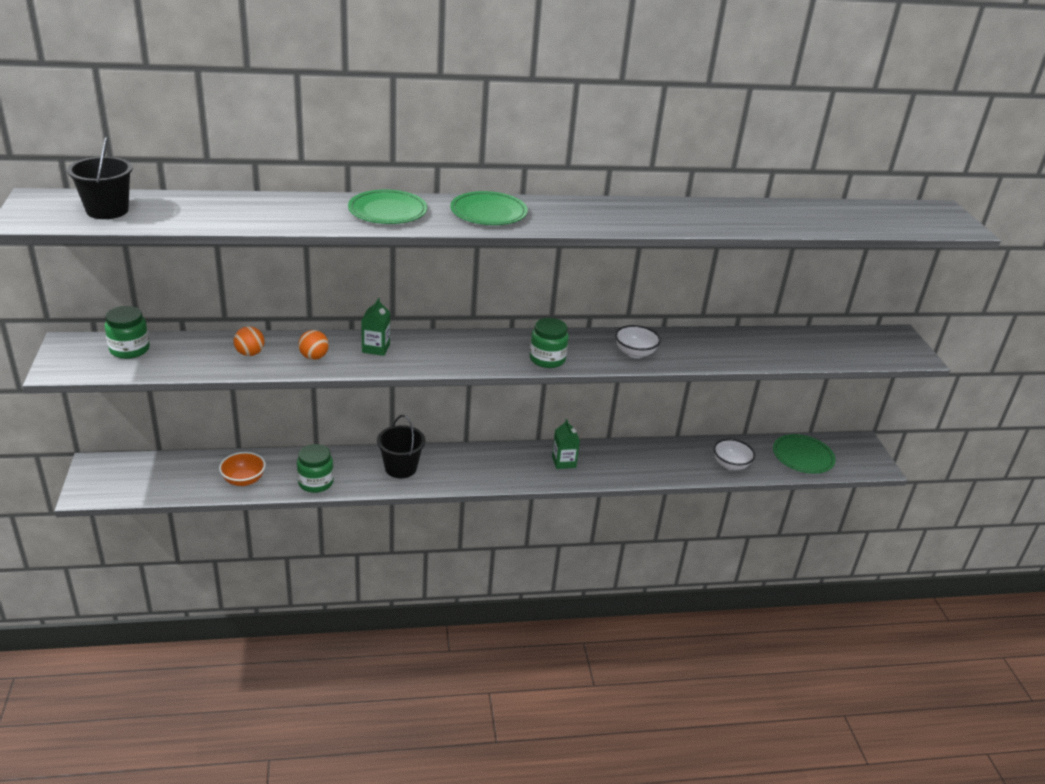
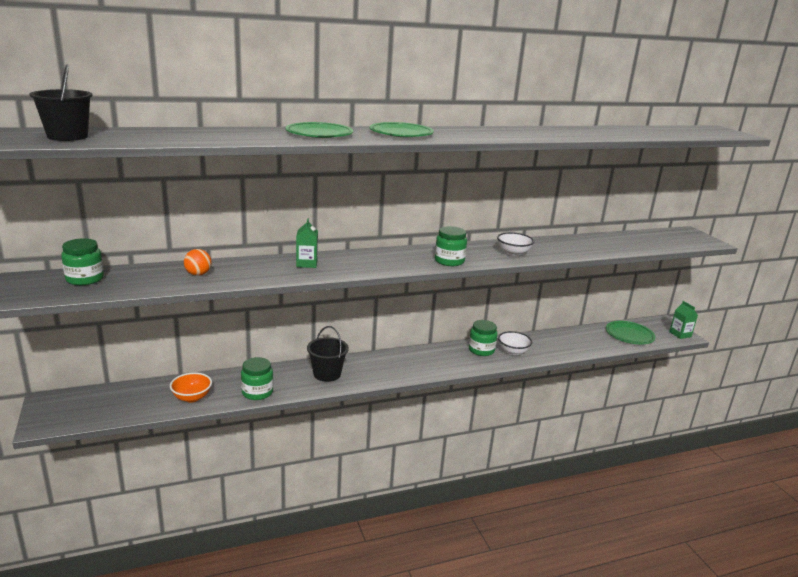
camera: 10 degrees left, 10 degrees down
orange ball [298,330,329,360] -> none
green carton [552,419,580,469] -> green carton moved to [669,301,698,339]
white bowl [713,439,755,470] -> white bowl moved to [498,331,532,355]
none -> green jar [469,320,497,356]

